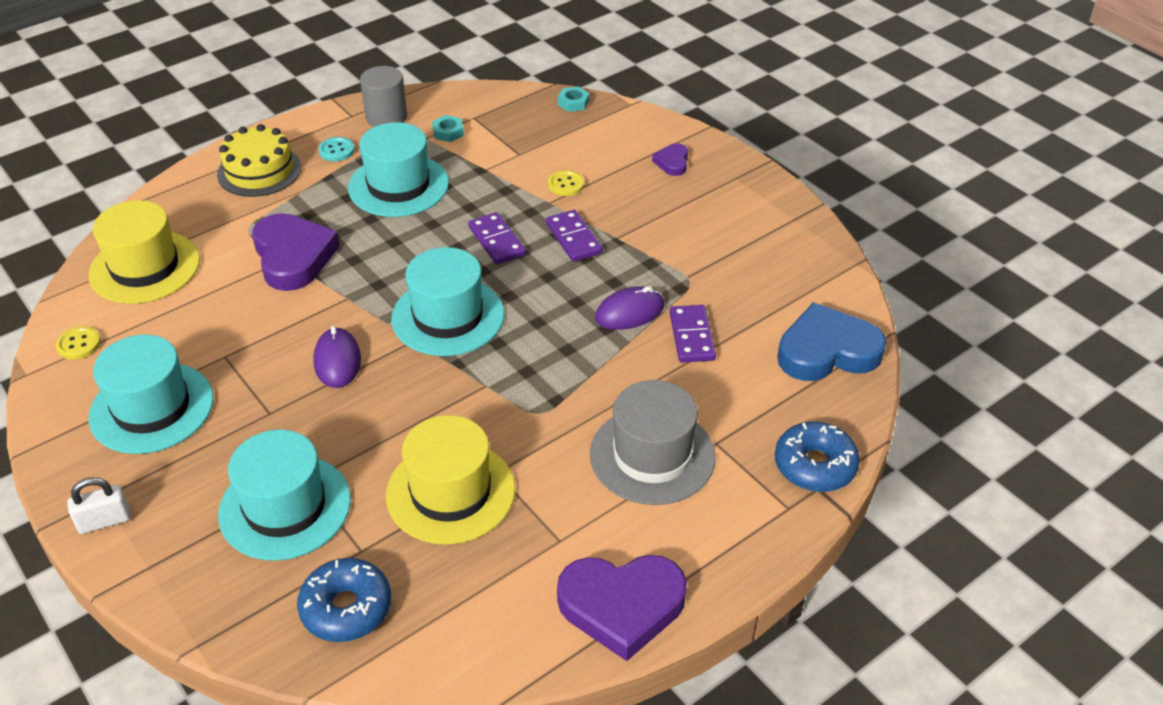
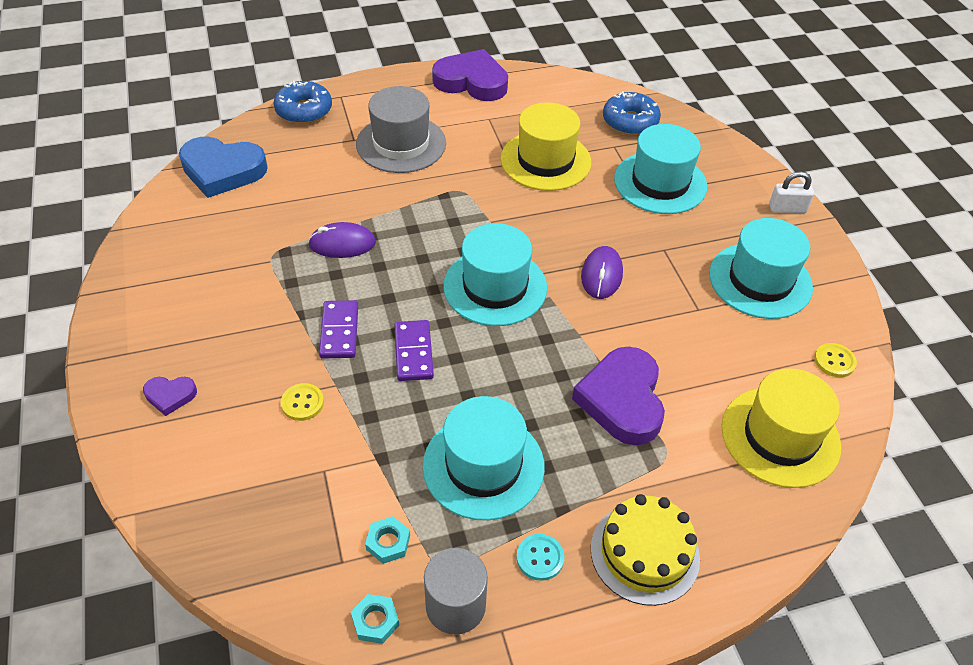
camera: 160 degrees left, 5 degrees up
turquoise nut [558,86,590,112] -> turquoise nut moved to [351,594,399,644]
purple heart [652,143,688,176] -> purple heart turned 60 degrees clockwise [143,377,197,416]
purple domino [670,305,716,362] -> none

